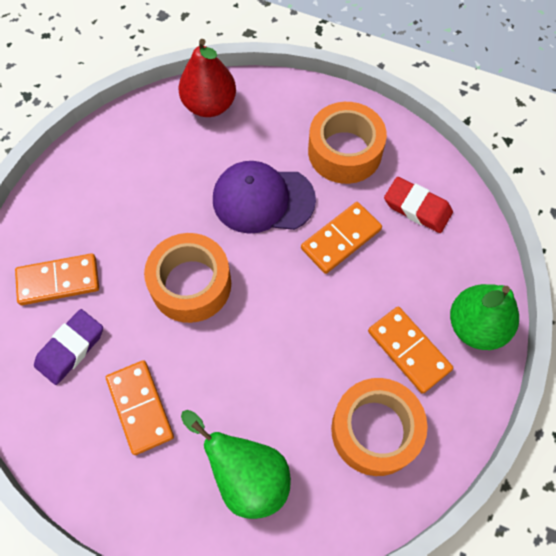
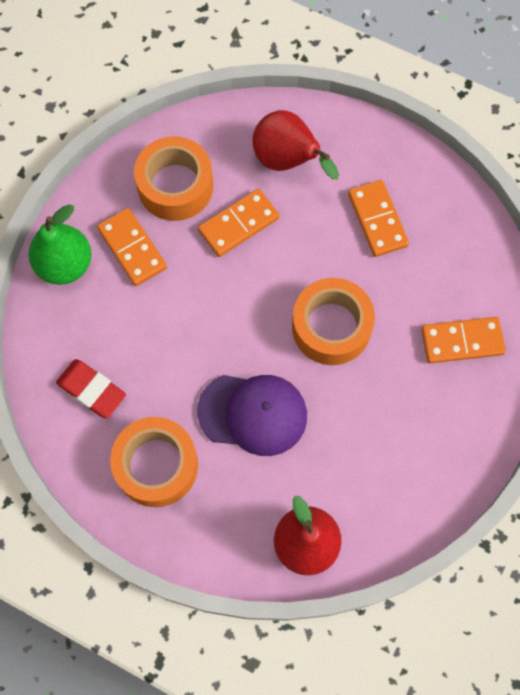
camera: 175 degrees left, 5 degrees up
purple eraser [34,309,103,385] -> none
green pear [181,410,291,519] -> red pear [252,110,339,180]
orange domino [301,202,382,274] -> orange domino moved to [198,189,279,257]

